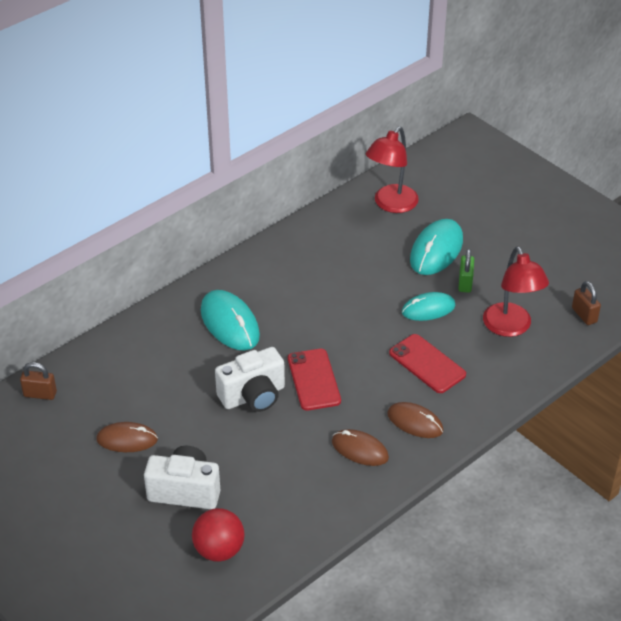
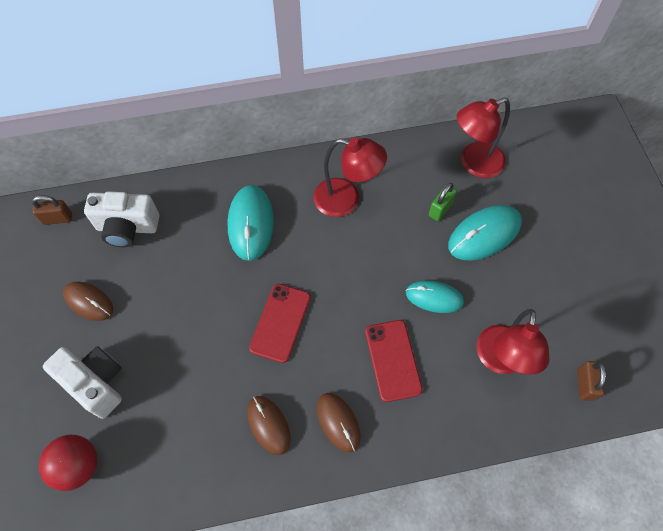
camera: 30 degrees right, 20 degrees up
brown padlock [20,362,57,400] -> brown padlock turned 45 degrees counterclockwise [32,195,72,225]
white camera [215,347,285,412] -> white camera moved to [84,191,159,247]
green padlock [458,249,474,293] -> green padlock moved to [429,183,457,221]
none -> red lamp [313,138,387,217]

